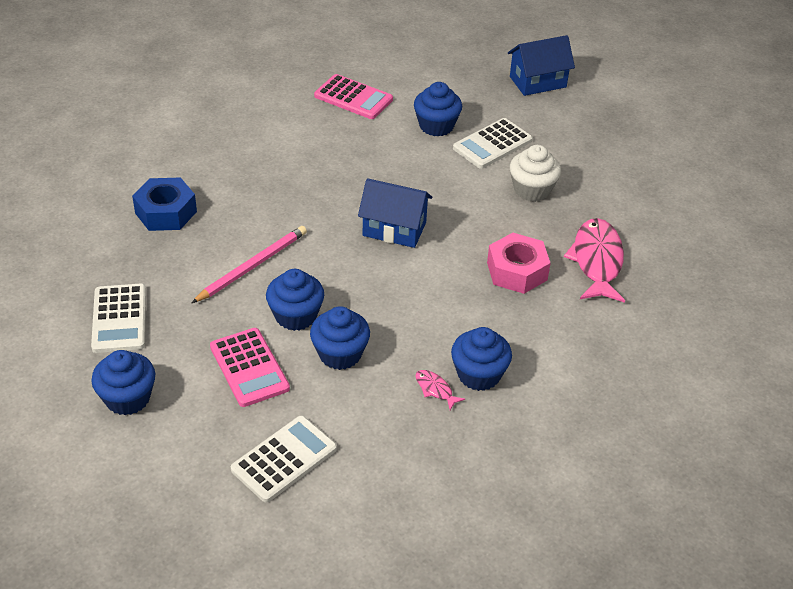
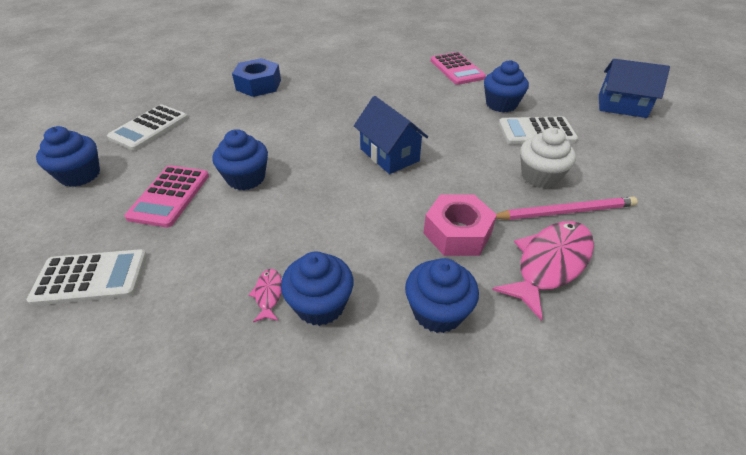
camera: 40 degrees right, 0 degrees up
pink pencil [192,226,307,303] -> pink pencil moved to [496,197,638,220]
blue cupcake [310,306,370,370] -> blue cupcake moved to [405,258,479,333]

